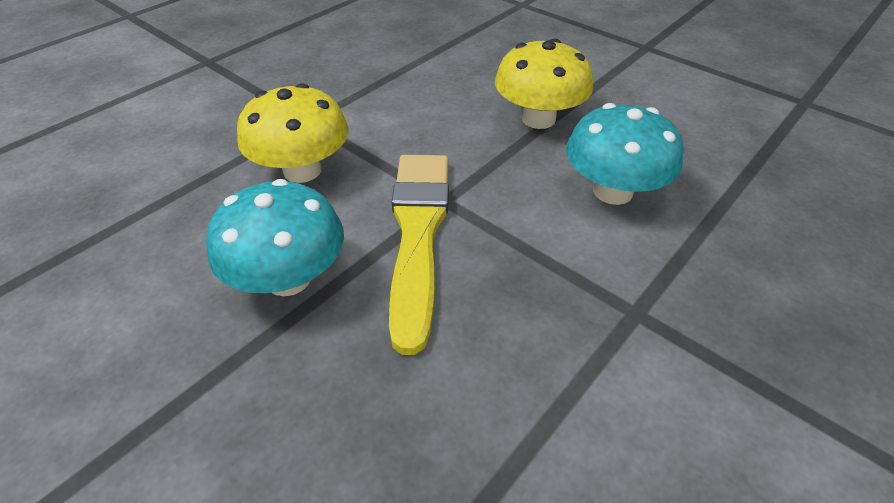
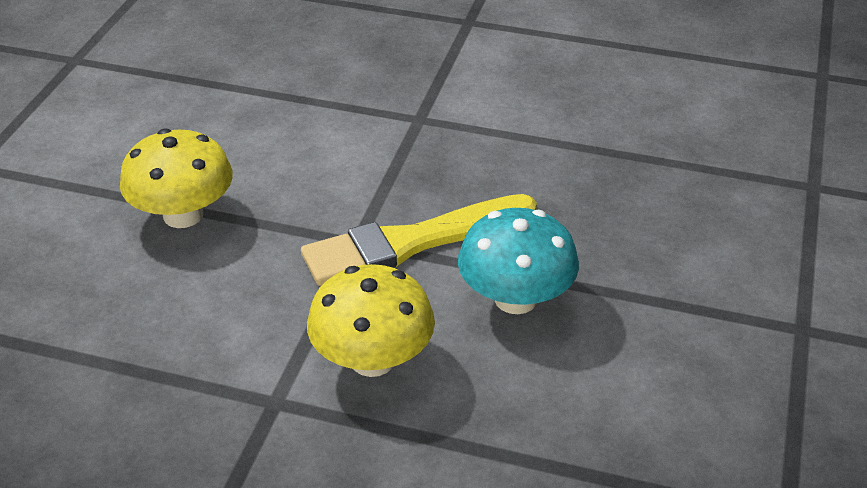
camera: 115 degrees left, 5 degrees down
turquoise mushroom [566,103,684,205] -> none

